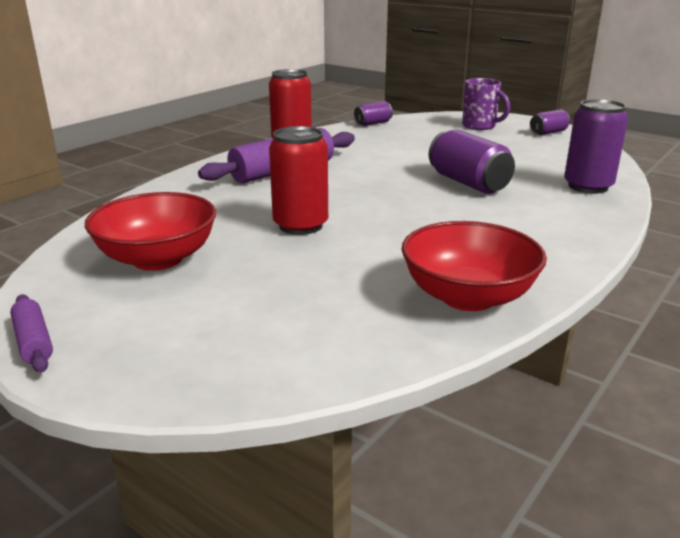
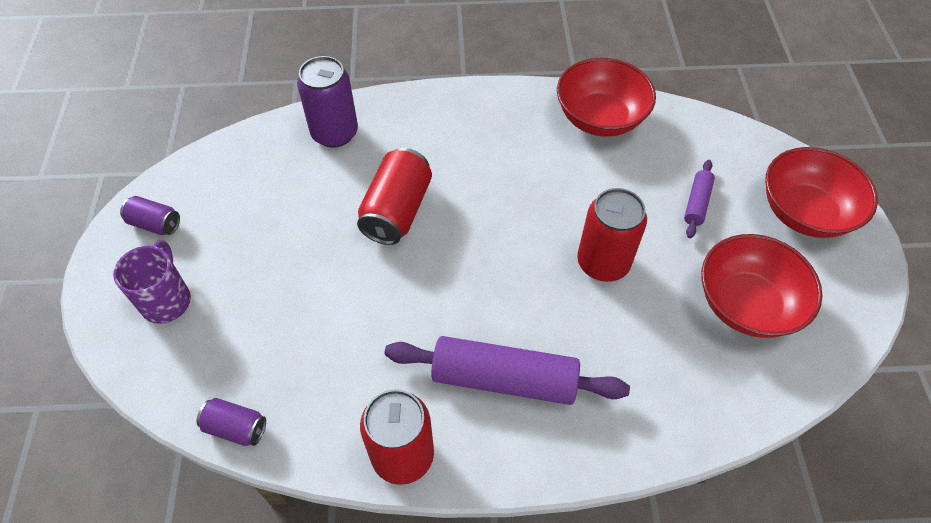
camera: 130 degrees left, 30 degrees up
purple rolling pin [10,294,53,373] -> purple rolling pin moved to [684,160,715,238]
purple can [429,129,515,194] -> red can [357,148,432,245]
none -> red bowl [765,147,878,238]

